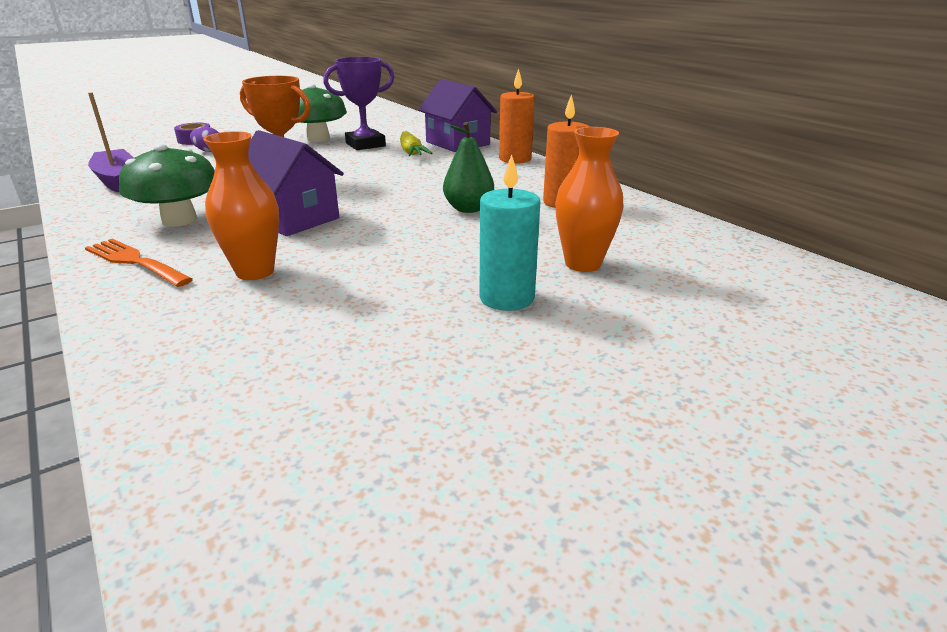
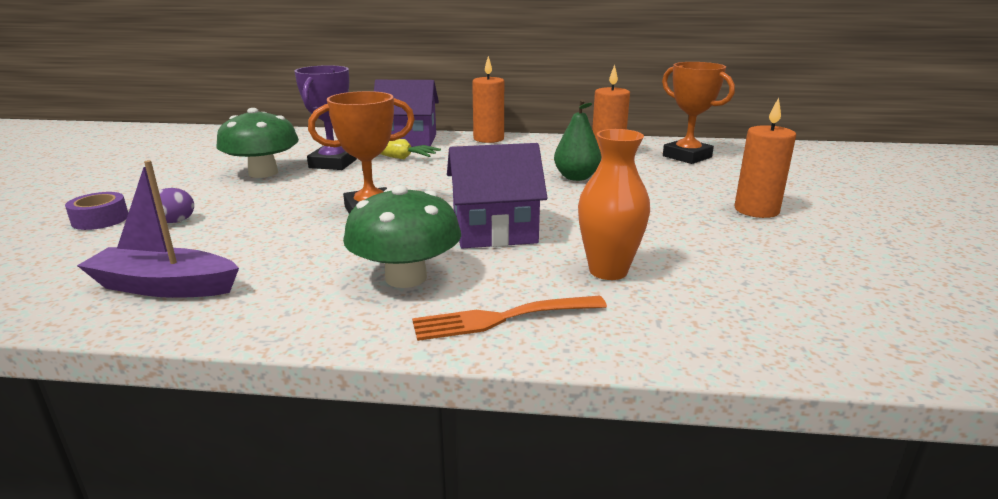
camera: 50 degrees left, 5 degrees down
turquoise candle [480,154,540,311] -> orange candle [734,98,796,218]
orange vase [555,127,623,272] -> none
none -> orange trophy [662,62,735,164]

